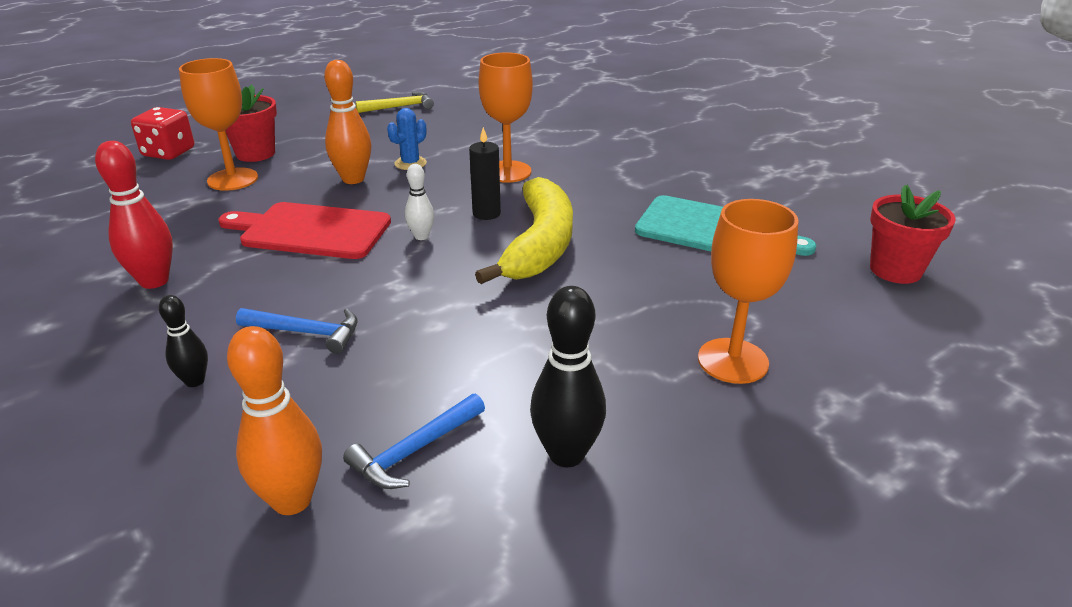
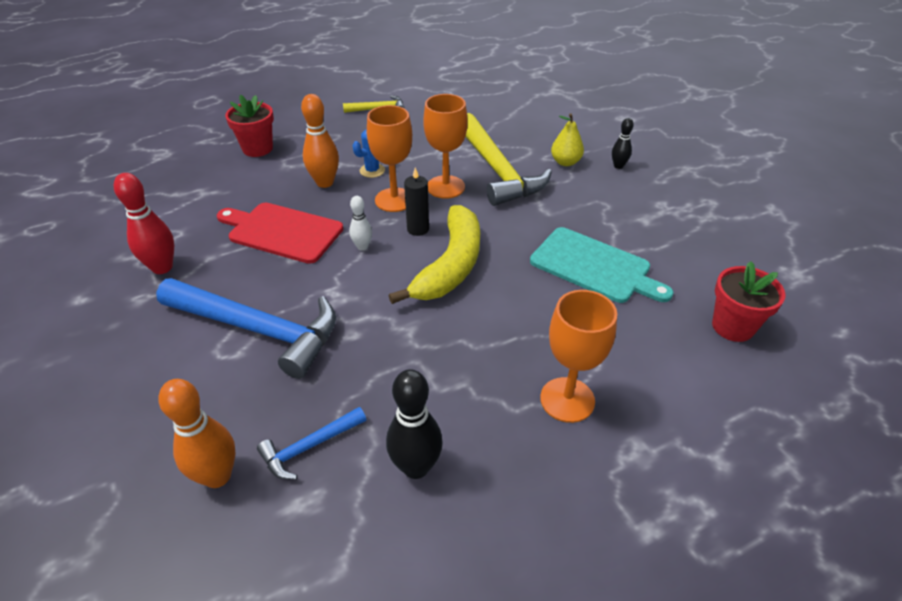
camera: 10 degrees right, 10 degrees up
red dice [131,107,194,160] -> none
black bowling pin [159,295,208,387] -> black bowling pin moved to [612,118,634,169]
orange goblet [179,58,258,191] -> orange goblet moved to [367,105,412,212]
blue hammer [236,308,358,354] -> blue hammer [156,278,336,379], size x2.09
none -> yellow hammer [465,113,552,206]
none -> yellow pear [551,114,584,166]

